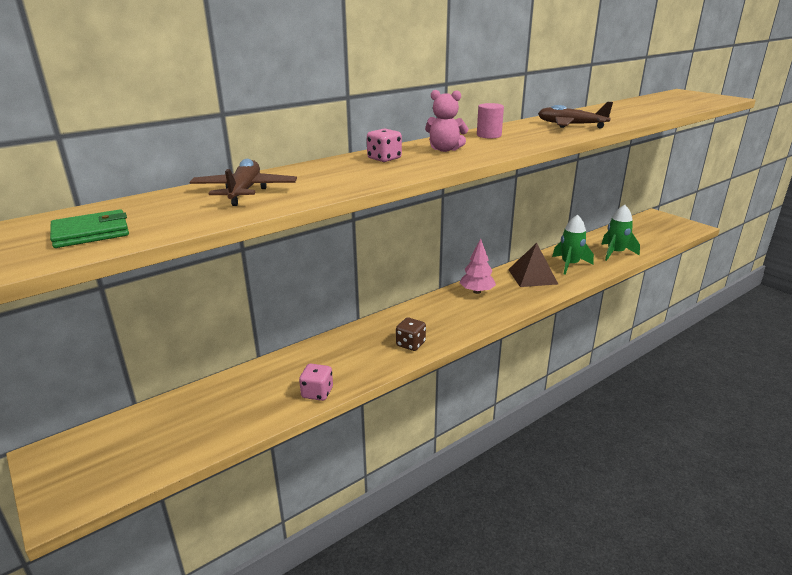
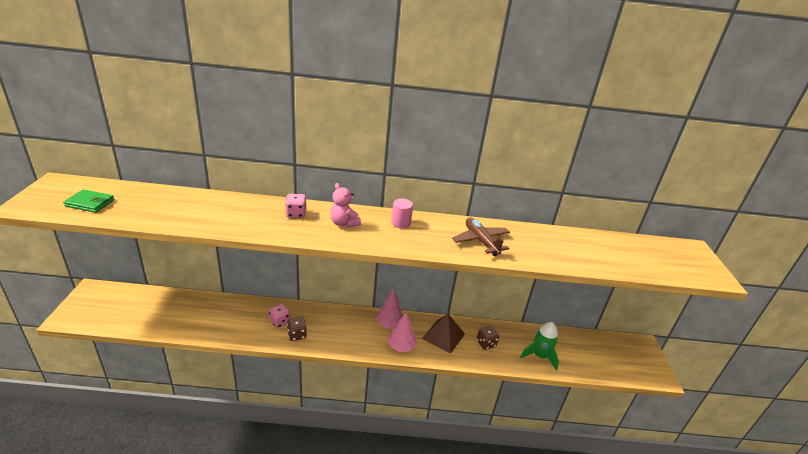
camera: 35 degrees right, 5 degrees up
brown plane [189,159,297,206] -> none
pink dice [299,364,333,401] -> pink dice moved to [269,304,290,328]
green rocket [552,215,594,275] -> brown dice [477,326,499,350]
none -> pink tree [387,312,417,352]

